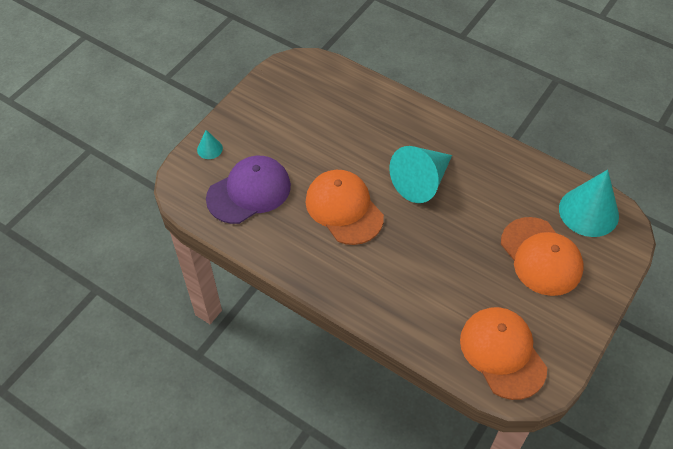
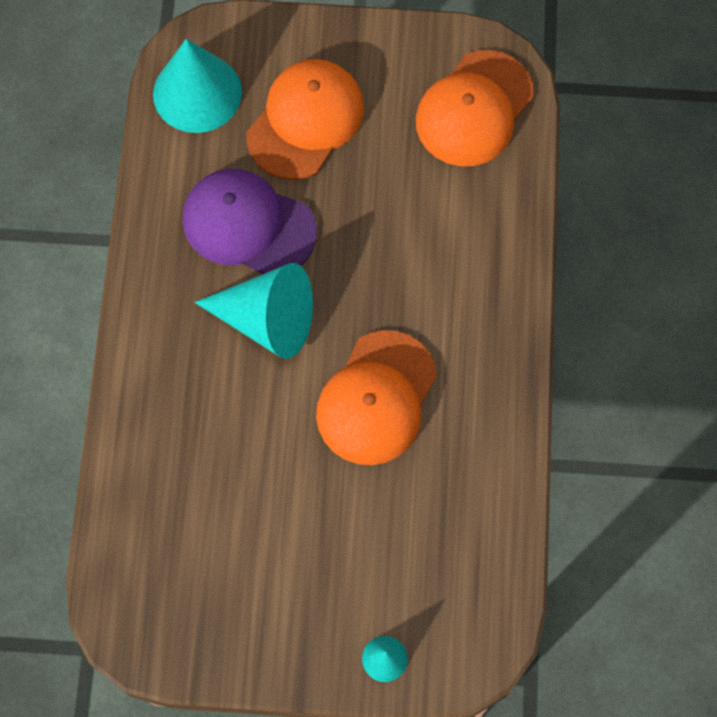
camera: 120 degrees left, 15 degrees up
purple cap [206,156,291,224] -> purple cap moved to [183,169,317,274]

